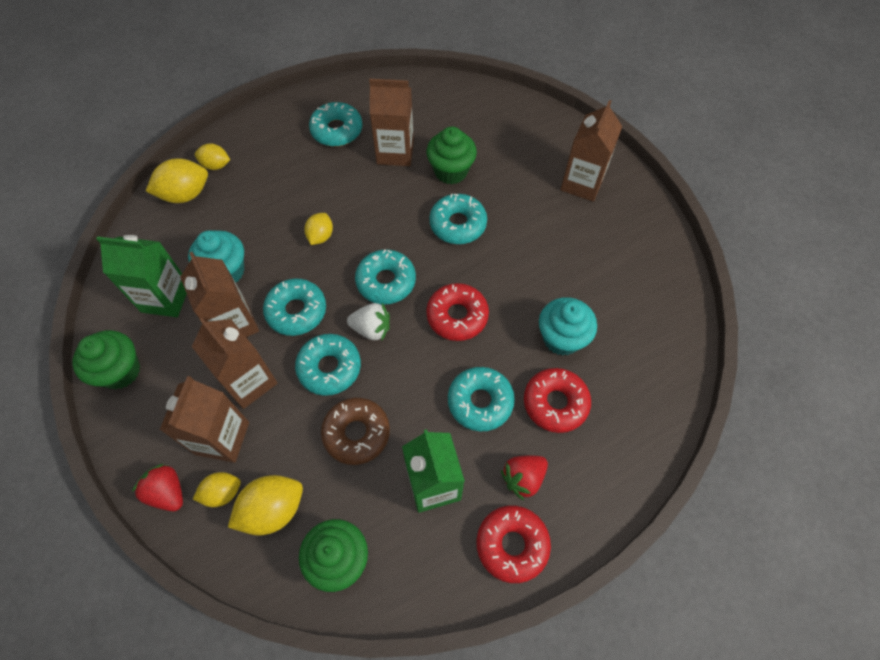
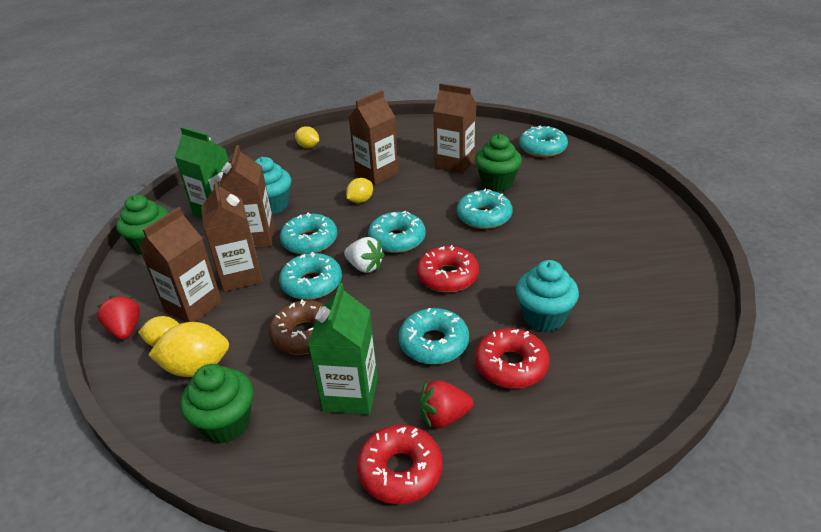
camera: 25 degrees right, 25 degrees down
yellow lemon [146,158,208,203] -> none
turquoise donut [309,102,362,147] -> turquoise donut moved to [519,126,568,157]
brown carton [560,100,623,202] -> brown carton moved to [349,90,399,185]

